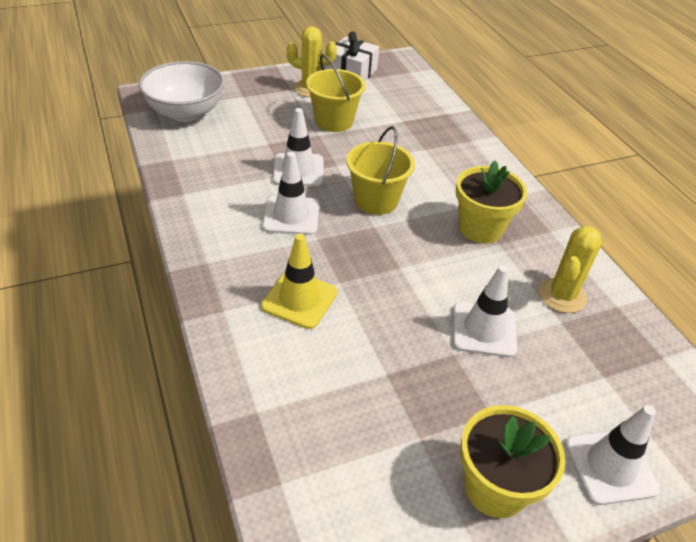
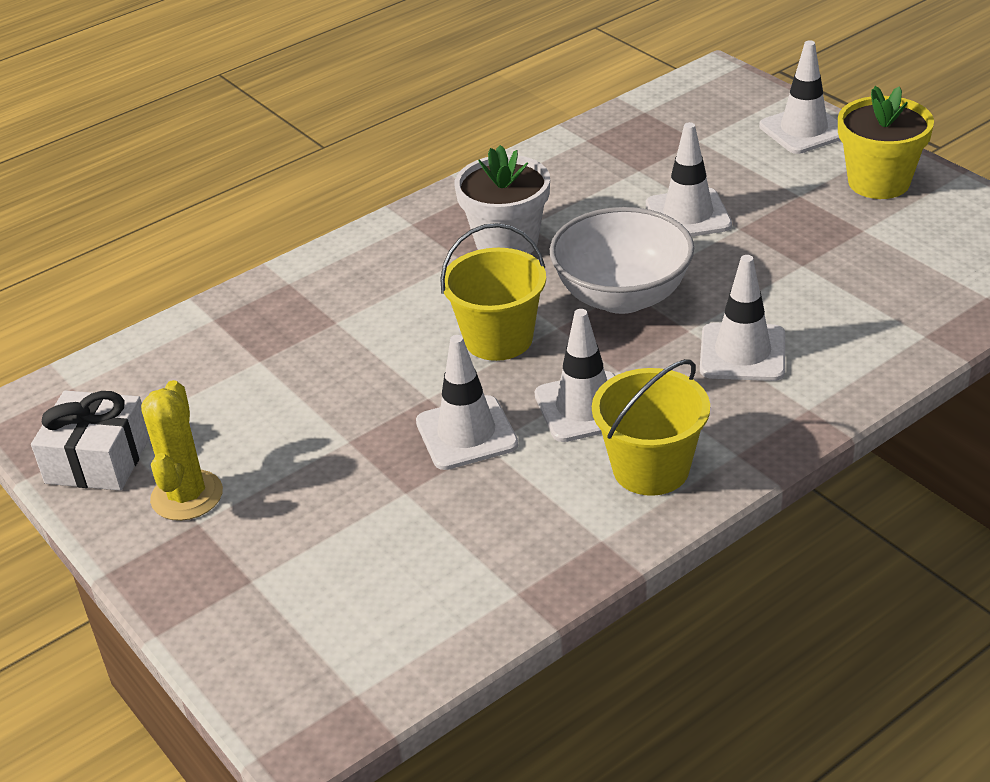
camera: 100 degrees left, 5 degrees down
white bowl [139,61,224,122] -> white bowl moved to [550,207,694,314]
yellow traffic cone [261,234,337,329] -> white traffic cone [700,255,785,381]
yellow bucket [306,54,365,132] -> yellow bucket moved to [592,359,710,496]
yellow flower pot [456,161,527,244] -> white flower pot [455,145,550,254]
yellow cactus [539,226,601,313] -> none

